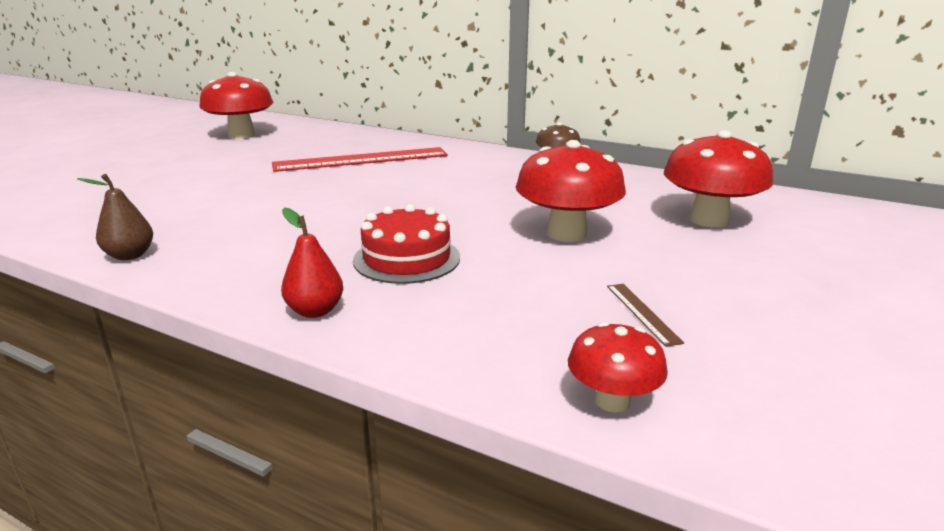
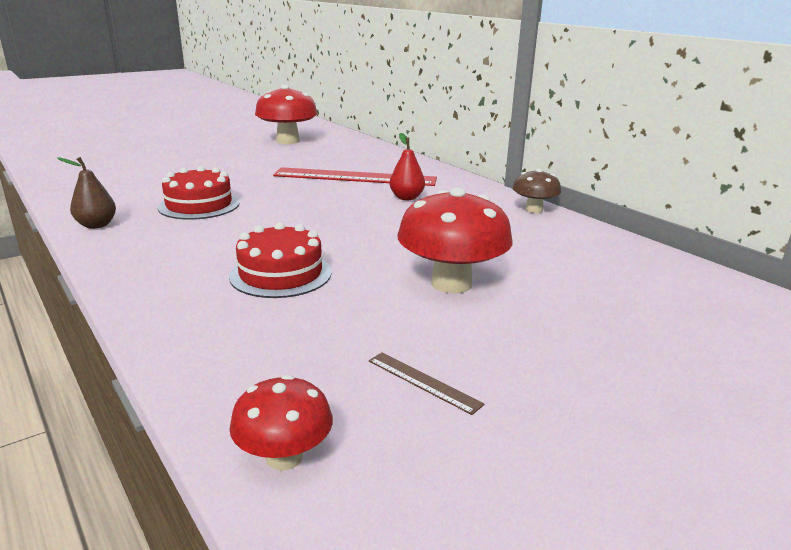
camera: 25 degrees right, 0 degrees up
red pear [281,207,343,318] -> red pear moved to [390,133,425,200]
brown ruler [607,284,684,347] -> brown ruler turned 60 degrees counterclockwise [369,352,485,415]
red mushroom [664,130,773,228] -> none
none -> red cake [158,166,240,220]

